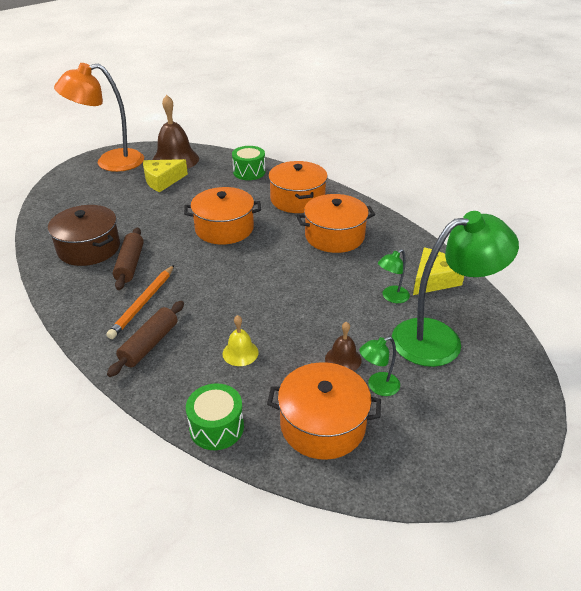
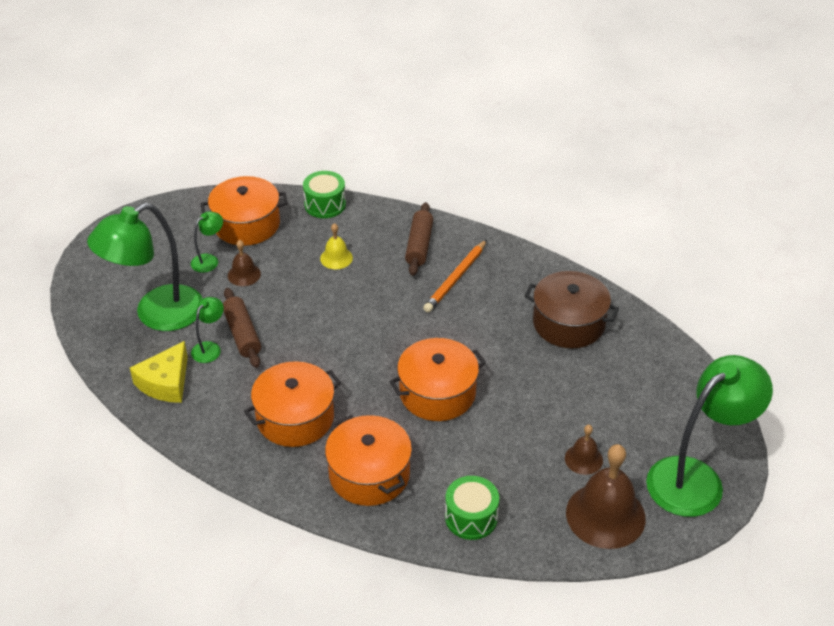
camera: 160 degrees right, 5 degrees up
orange lamp [54,63,144,172] -> green lamp [646,355,773,517]
orange pencil [106,265,174,339] -> orange pencil turned 150 degrees counterclockwise [423,240,487,313]
brown rolling pin [113,228,144,290] -> brown rolling pin moved to [223,288,261,368]
yellow cheese [143,159,188,192] -> brown bell [565,425,603,475]

